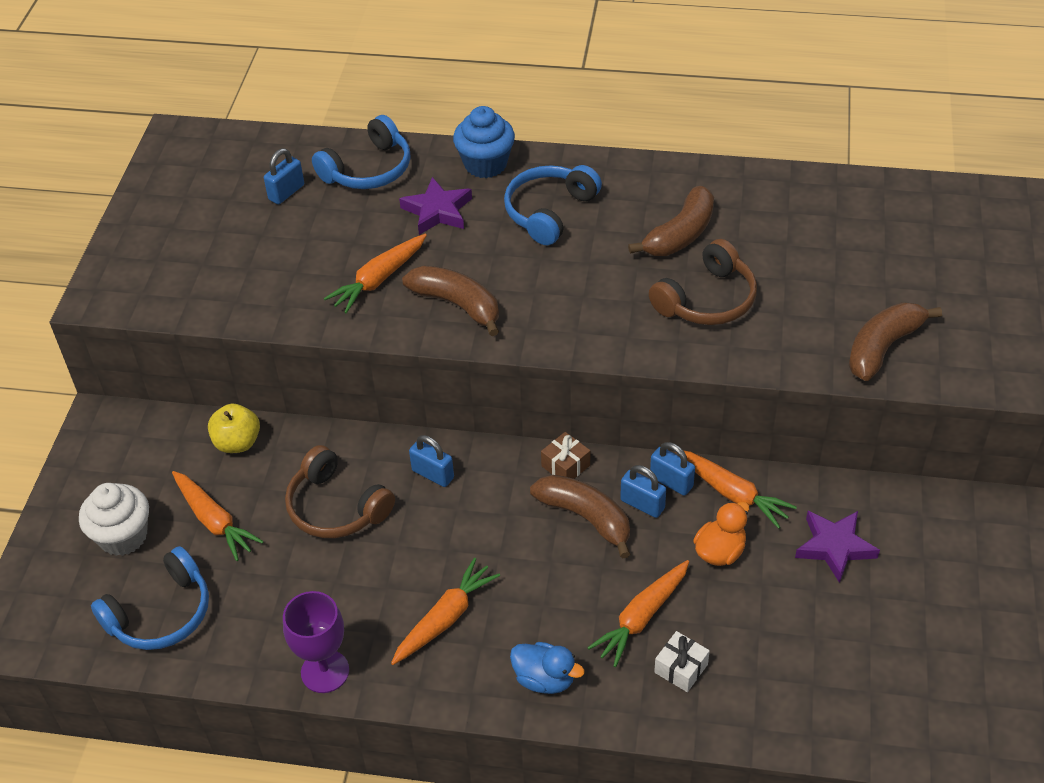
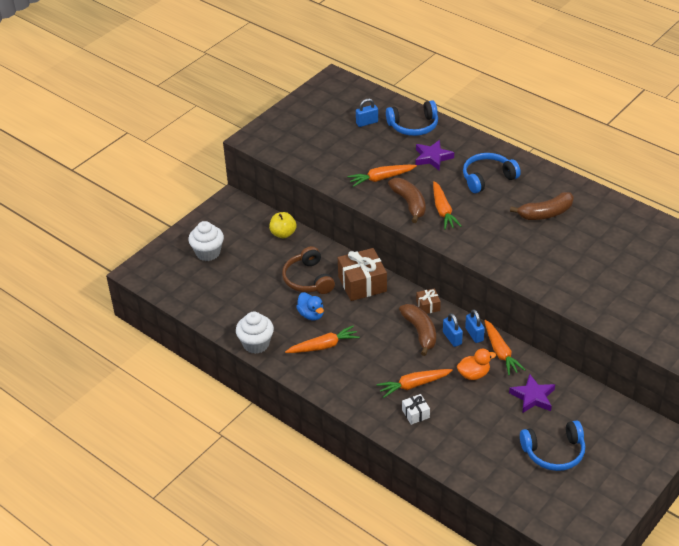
camera: 30 degrees right, 5 degrees down
blue headphones [91,546,209,650] -> blue headphones moved to [520,420,585,471]
orange carrot [172,471,264,561] -> orange carrot moved to [433,181,462,230]
purple goblet [283,591,349,693] -> white cupcake [236,312,274,354]
blue padlock [409,435,454,487] -> brown gift [338,248,387,301]
blue cupcake [453,106,515,178] -> none
blue duck [510,642,585,694] -> blue duck moved to [296,292,324,320]
brown headphones [649,239,757,325] -> none
brown banana [849,302,942,381] -> none

